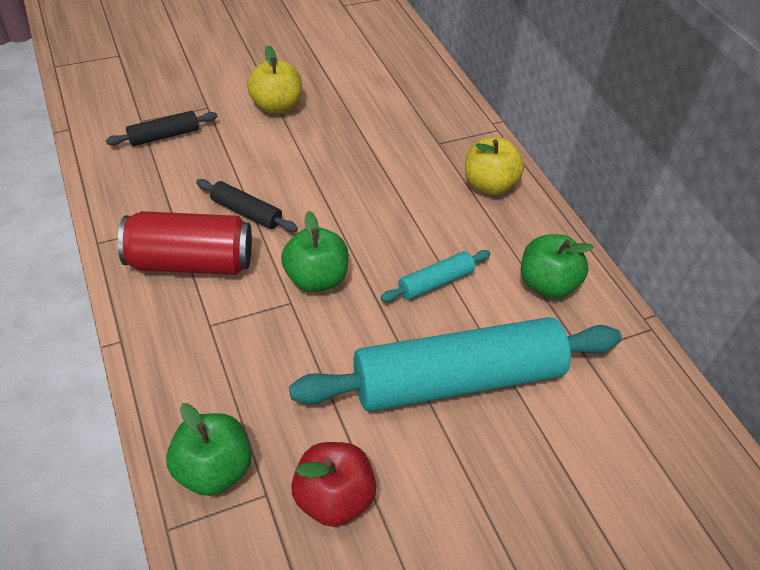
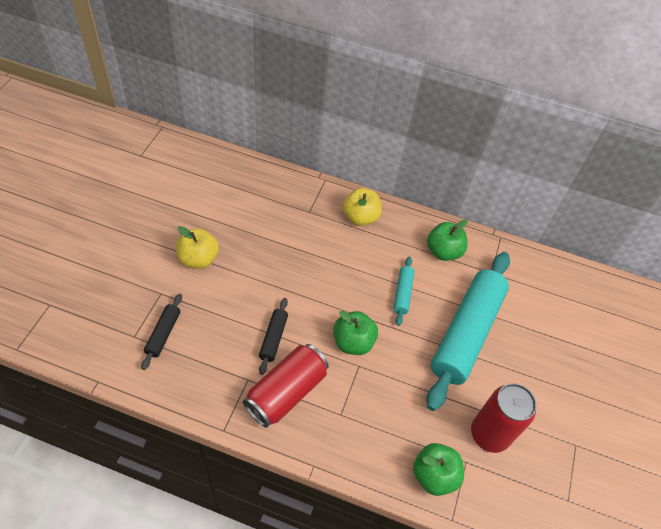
camera: 50 degrees left, 5 degrees up
black rolling pin [196,179,298,232] -> black rolling pin turned 60 degrees counterclockwise [259,298,288,375]
red apple [291,442,377,527] -> red can [471,383,537,453]

